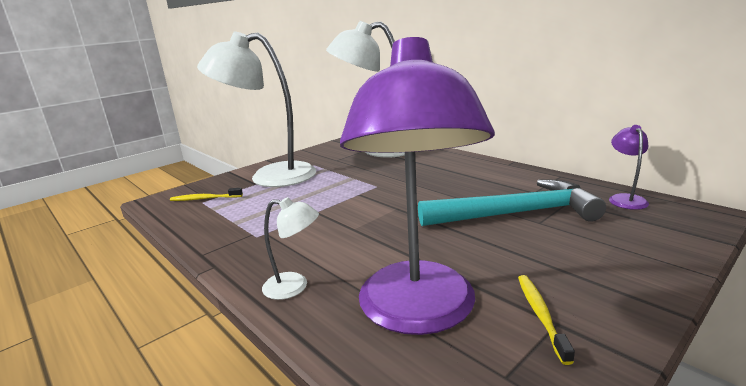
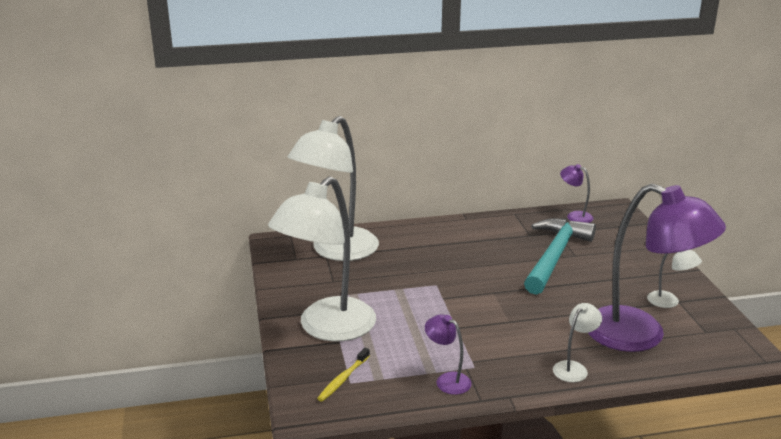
camera: 60 degrees left, 5 degrees up
yellow toothbrush [518,275,575,365] -> white lamp [647,250,702,308]
none -> purple lamp [425,314,472,395]

